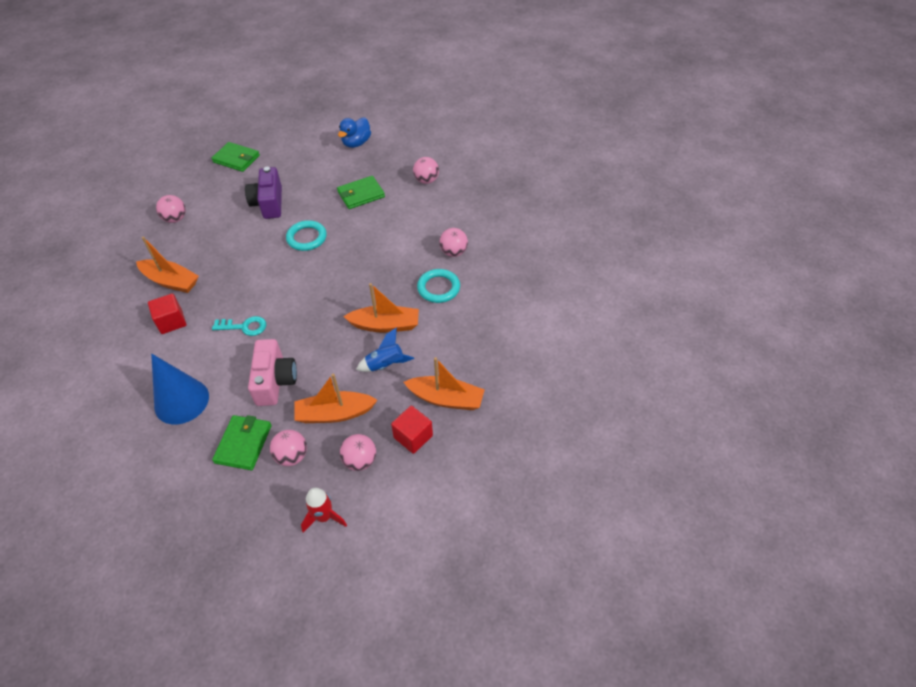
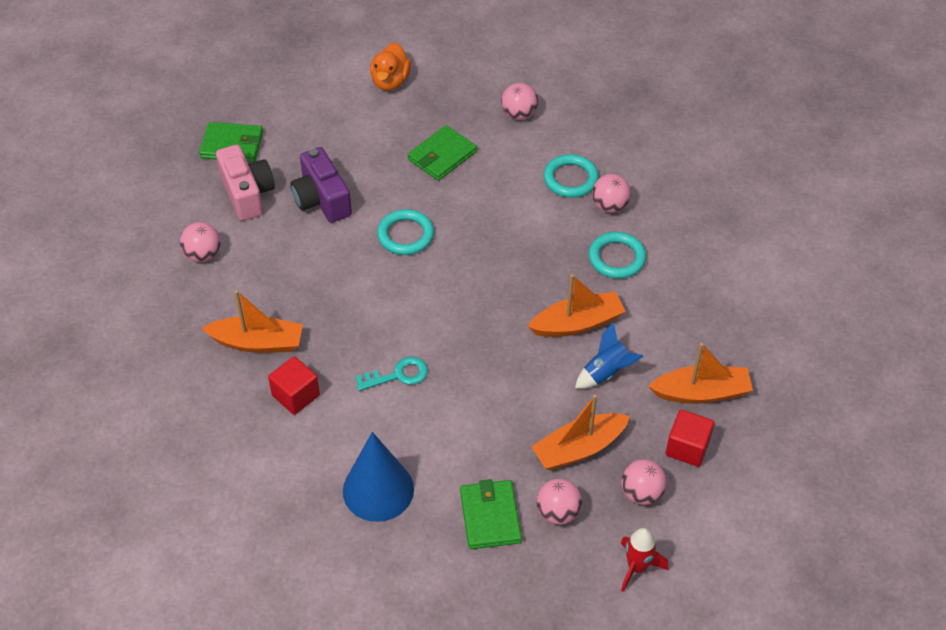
camera: 20 degrees left, 0 degrees up
pink camera [248,339,297,406] -> pink camera moved to [216,145,275,221]
blue duck [338,117,371,148] -> orange duck [370,43,411,91]
none -> turquoise ring [544,154,599,198]

